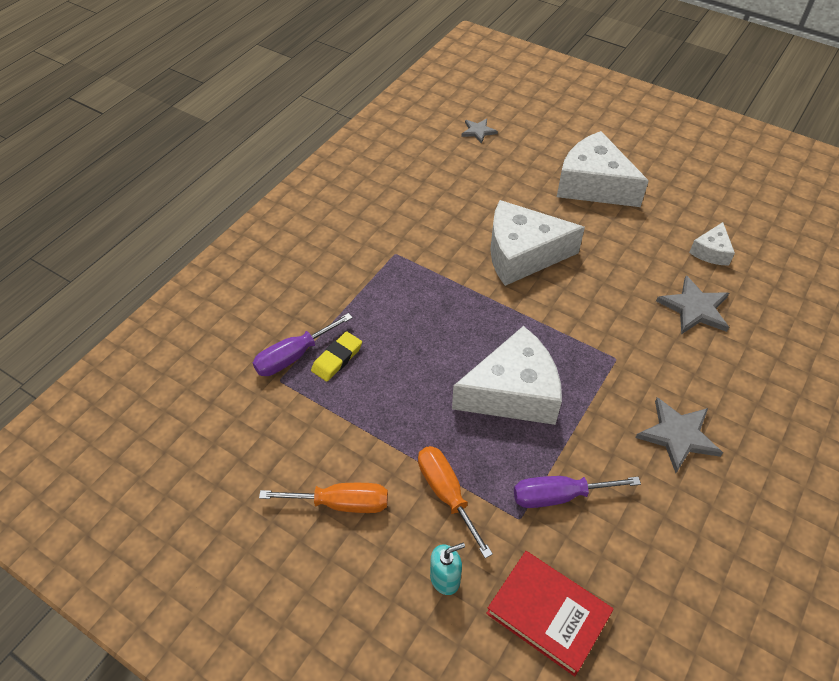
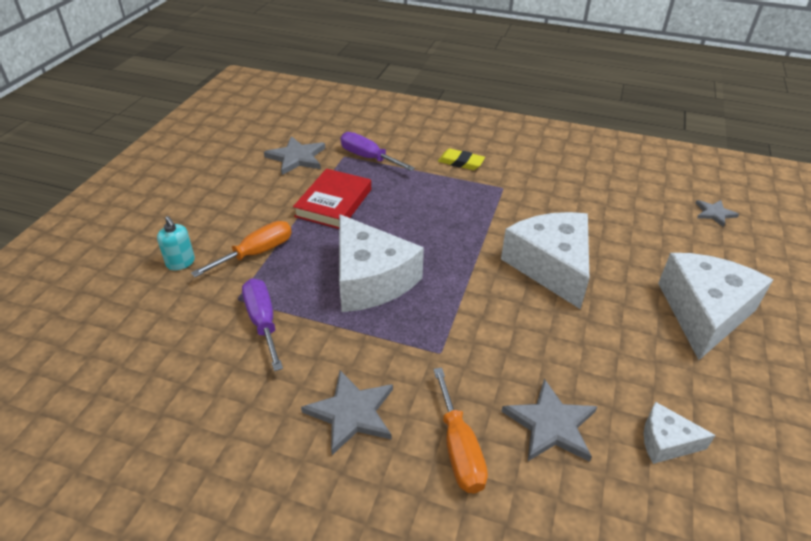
camera: 75 degrees right, 10 degrees down
orange screwdriver [259,483,388,513] -> orange screwdriver moved to [433,368,488,493]
yellow eraser [311,331,362,382] -> yellow eraser moved to [438,149,485,170]
red book [486,551,614,676] -> red book moved to [293,169,371,229]
none -> grey star [264,136,325,175]

